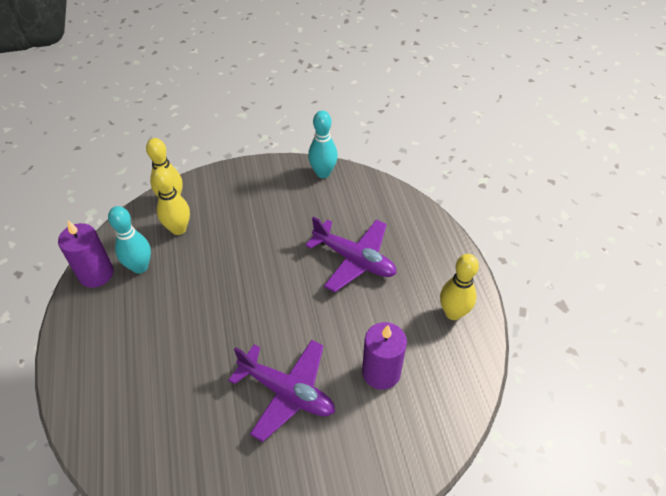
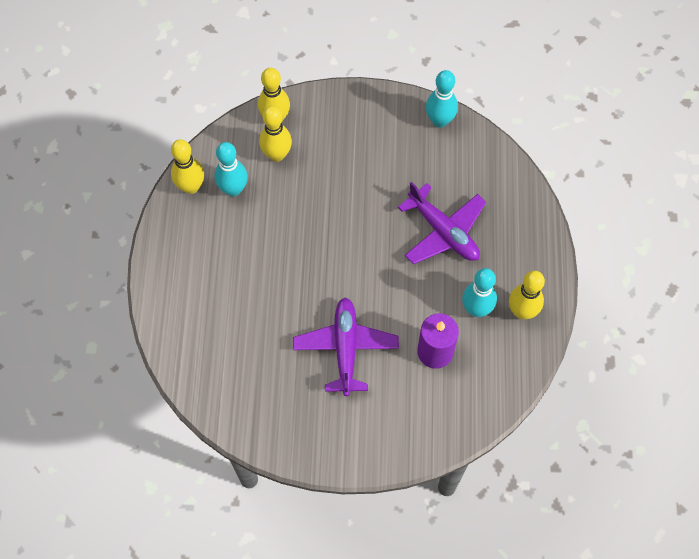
camera: 15 degrees right, 15 degrees up
purple candle [58,221,113,288] -> yellow bowling pin [171,139,204,194]
purple plane [228,340,335,442] -> purple plane turned 135 degrees counterclockwise [293,297,399,396]
none -> turquoise bowling pin [462,268,497,317]

